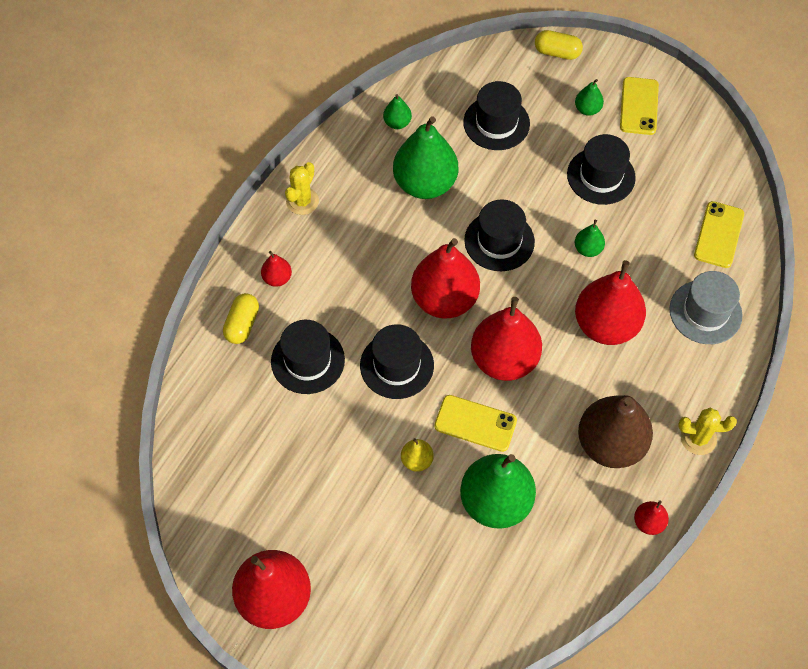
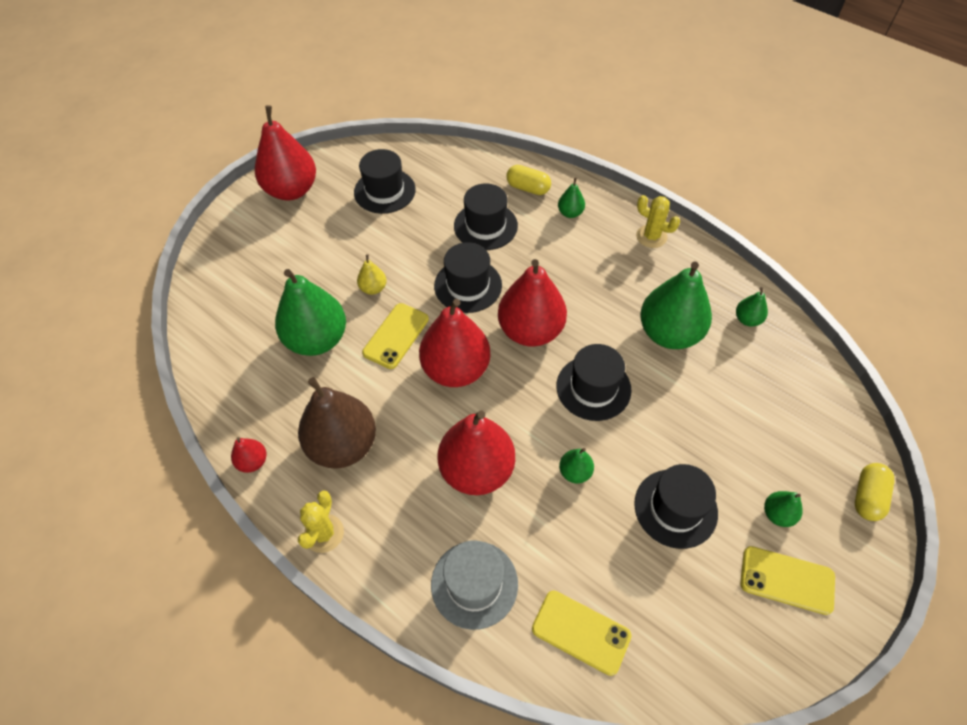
camera: 100 degrees right, 5 degrees down
red pear [261,251,292,287] -> green pear [558,178,585,218]
black hat [463,81,530,150] -> black hat moved to [354,149,416,214]

